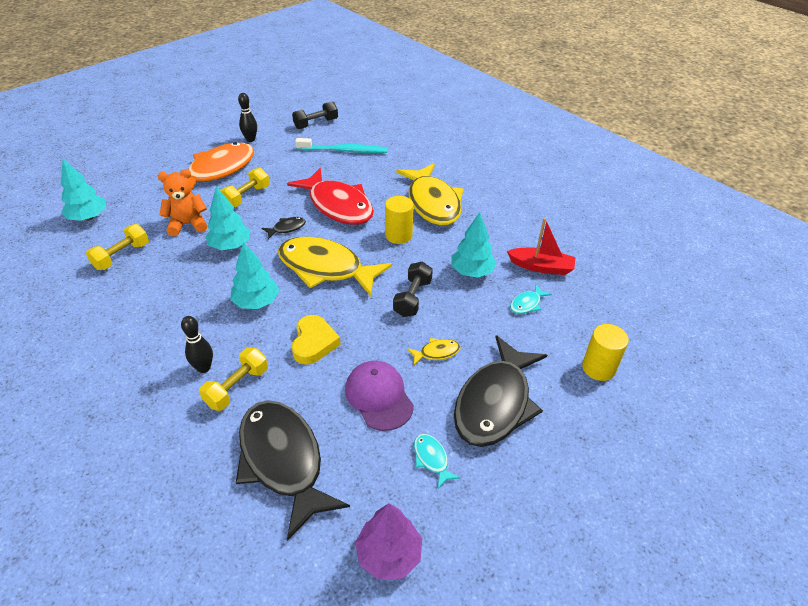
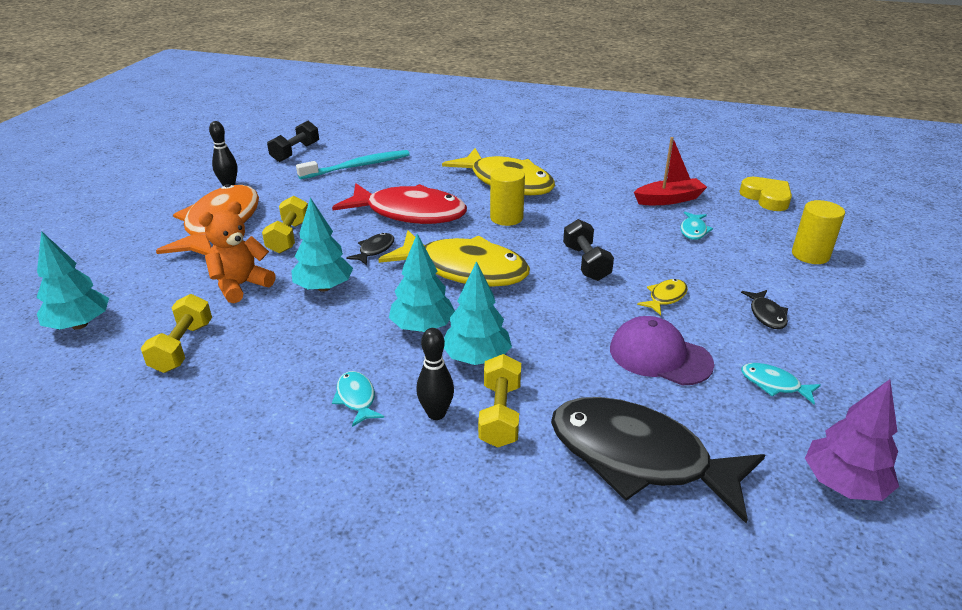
camera: 30 degrees left, 10 degrees down
yellow fish [278,237,392,296] -> yellow fish turned 150 degrees counterclockwise [378,231,530,287]
yellow heart [292,315,341,365] -> yellow heart moved to [739,177,792,211]
turquoise tree [451,213,496,278] -> turquoise tree moved to [444,261,512,365]
black fish [454,335,547,447] -> black fish [741,290,788,329], size x0.41
none -> turquoise fish [332,371,384,427]

